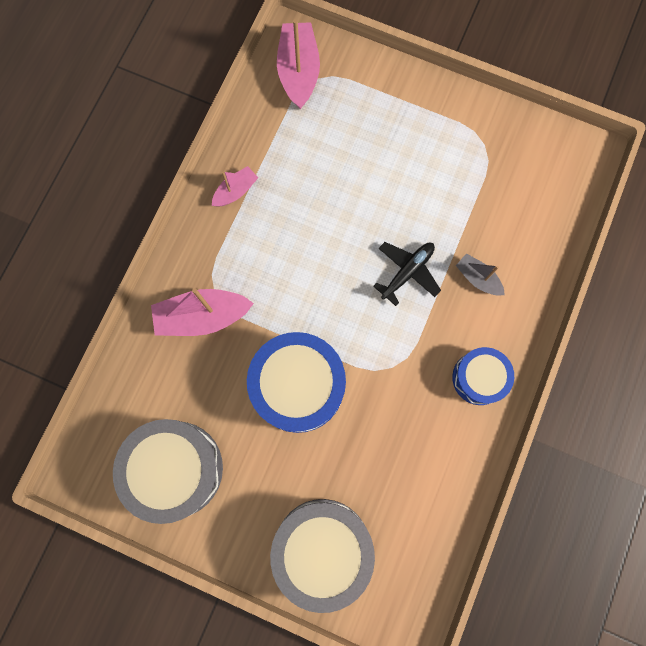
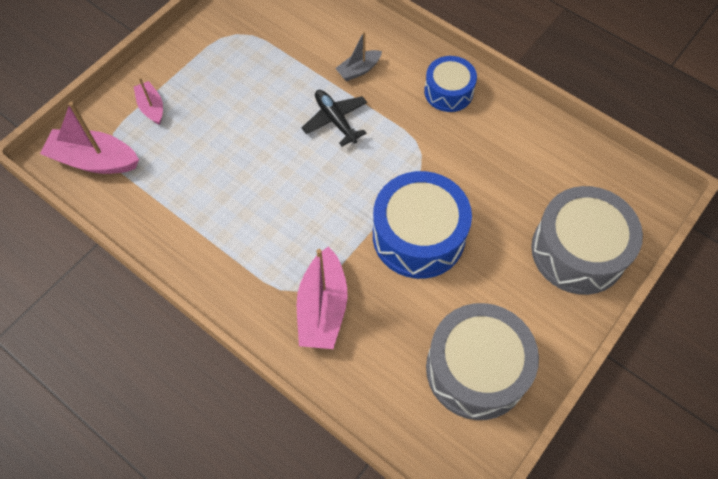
camera: 75 degrees left, 15 degrees down
pink boat [212,166,258,207] -> pink boat moved to [134,78,163,125]

